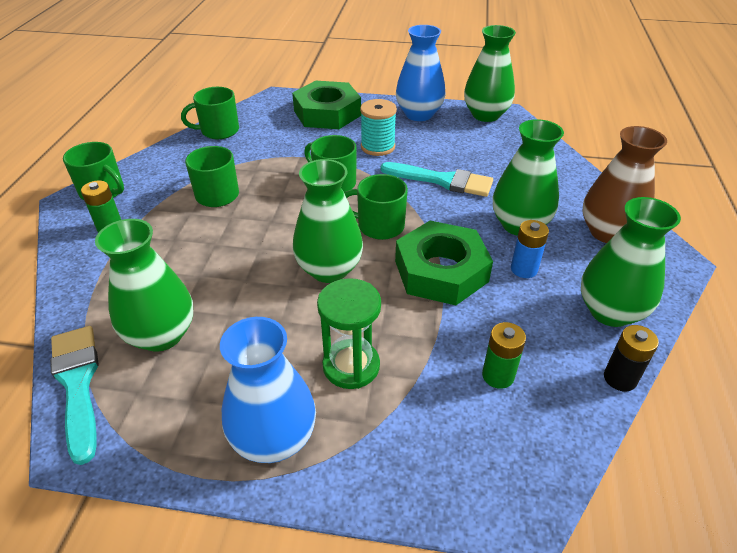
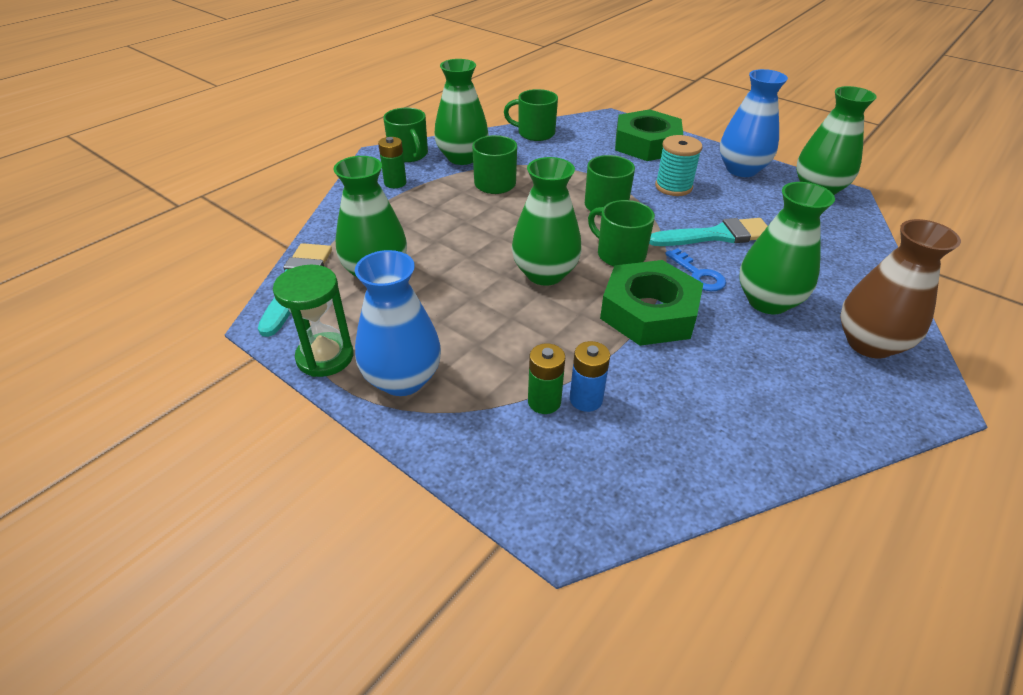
camera: 30 degrees right, 0 degrees up
green hourglass [317,278,381,389] -> green hourglass moved to [273,265,354,377]
turquoise brush [380,162,493,197] -> turquoise brush turned 60 degrees counterclockwise [649,218,768,246]
green battery [482,322,526,389] -> green battery moved to [528,343,565,414]
blue battery [511,220,549,278] -> blue battery moved to [570,341,610,412]
green vase [581,197,681,327] -> green vase moved to [434,59,489,165]
black battery [604,325,659,391] -> none
none -> blue key [665,248,726,291]

